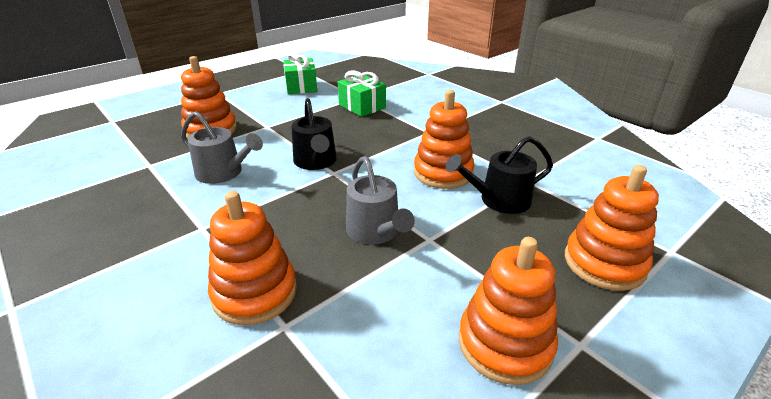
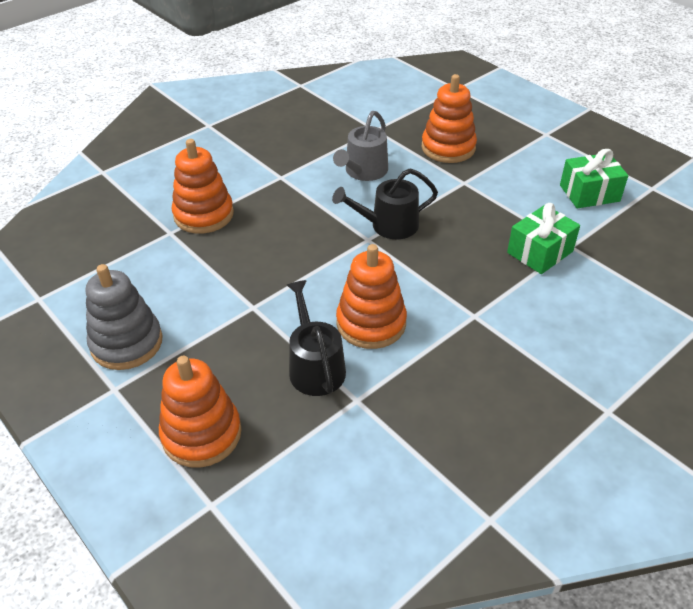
camera: 90 degrees right, 10 degrees up
grey watering can [346,156,415,245] -> none
orange stacking toy [459,237,558,385] -> grey stacking toy [86,264,163,370]

